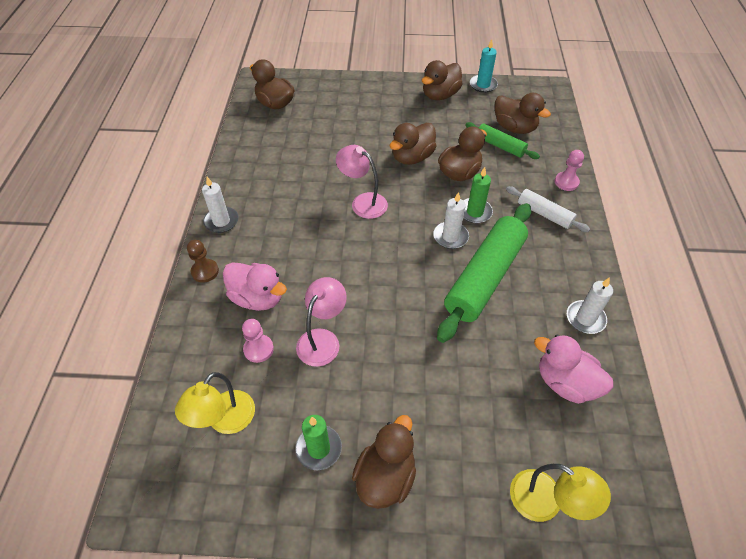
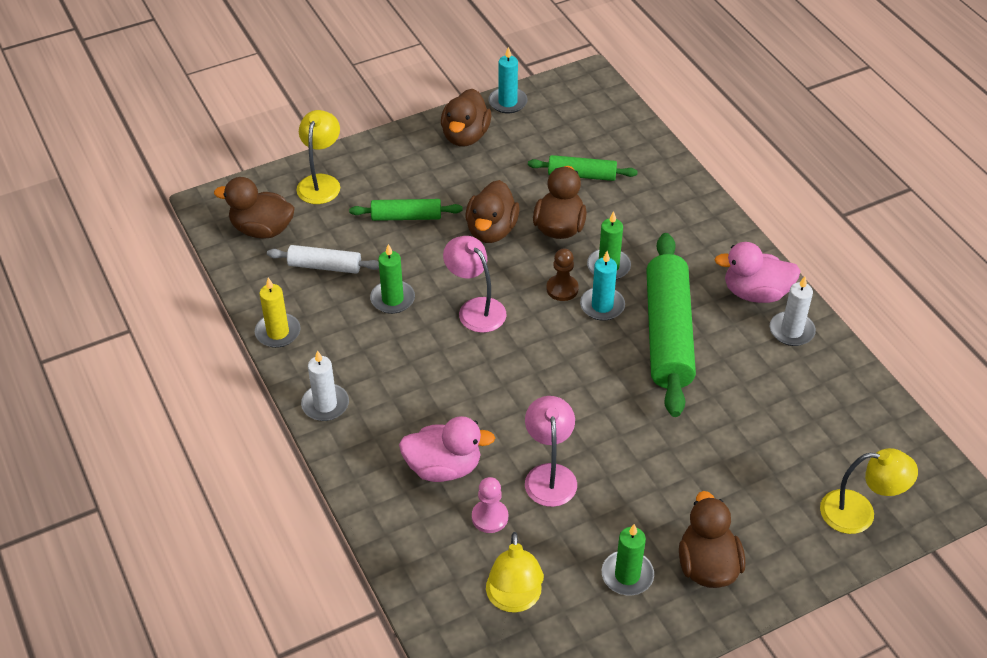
camera: 30 degrees left, 5 degrees down
brown pawn [187,240,219,283] -> brown pawn moved to [546,248,579,301]
pink lamp [336,145,388,219] -> pink lamp turned 45 degrees clockwise [443,236,506,333]
white candle [433,192,469,249] -> turquoise candle [580,251,625,321]
brown duck [495,93,551,134] -> none
white rolling pin [506,186,590,232] -> white rolling pin moved to [267,245,379,274]
pink duck [534,335,613,404] -> pink duck moved to [715,242,800,303]
pink pawn [555,150,584,191] -> none
none -> yellow candle [255,278,300,348]
none -> yellow lamp [297,110,340,204]
none -> green rolling pin [349,199,463,221]
none -> green candle [370,244,415,314]

